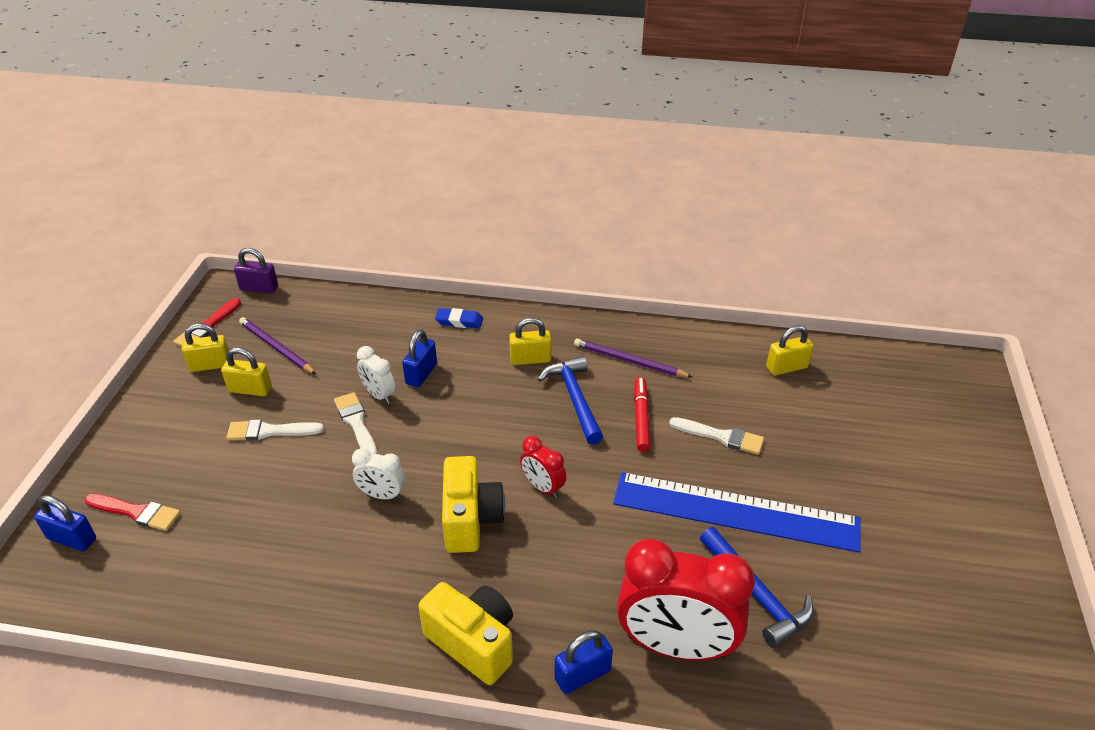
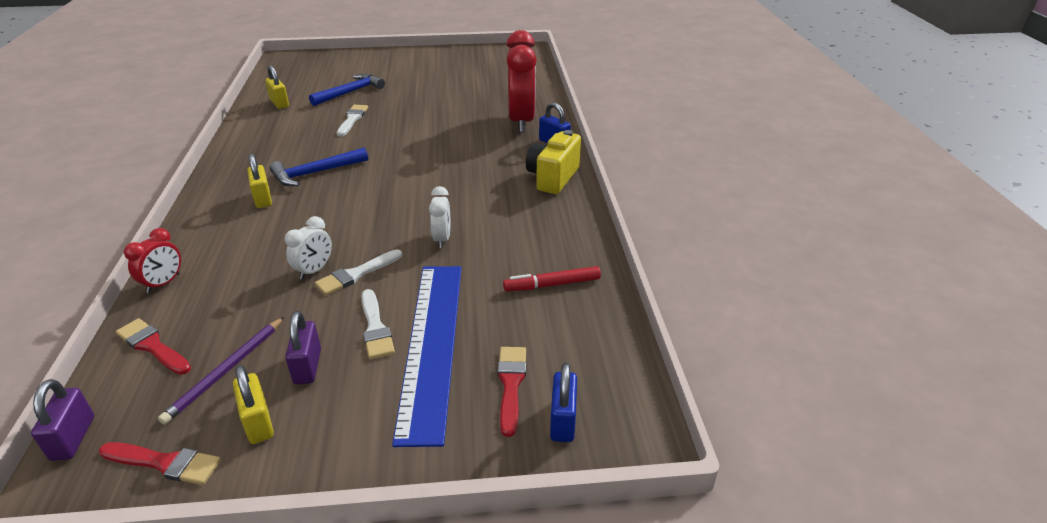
camera: 105 degrees left, 5 degrees down
yellow padlock [221,347,272,396] -> purple padlock [285,311,321,384]
blue padlock [402,329,437,387] -> none
blue eraser [435,308,483,329] -> none
yellow camera [442,456,505,553] -> none
red clock [520,436,566,498] -> red clock moved to [124,228,181,293]
purple pencil [574,338,692,377] -> none
blue ruler [613,472,861,553] -> blue ruler moved to [392,266,461,447]
red marker [634,377,650,452] -> red marker moved to [503,266,601,291]
blue hammer [700,527,814,648] -> blue hammer moved to [309,74,385,106]
none -> red brush [116,318,191,375]

